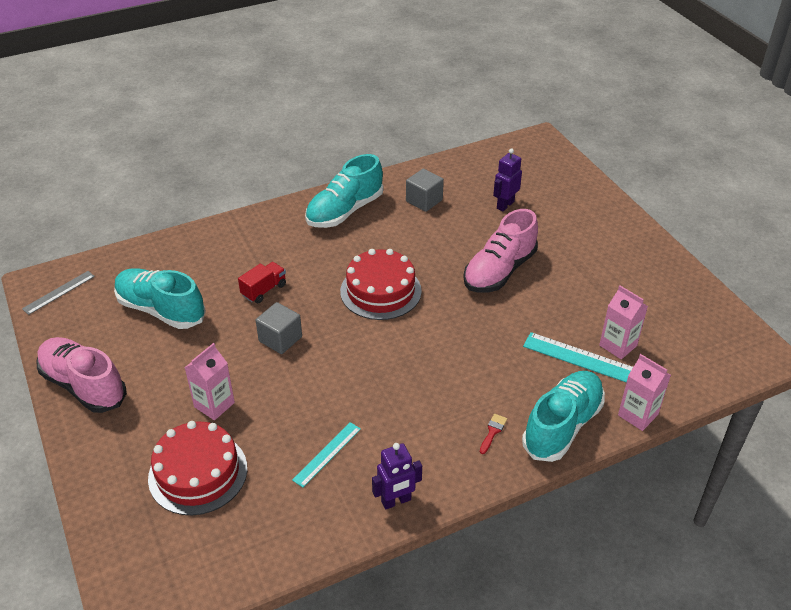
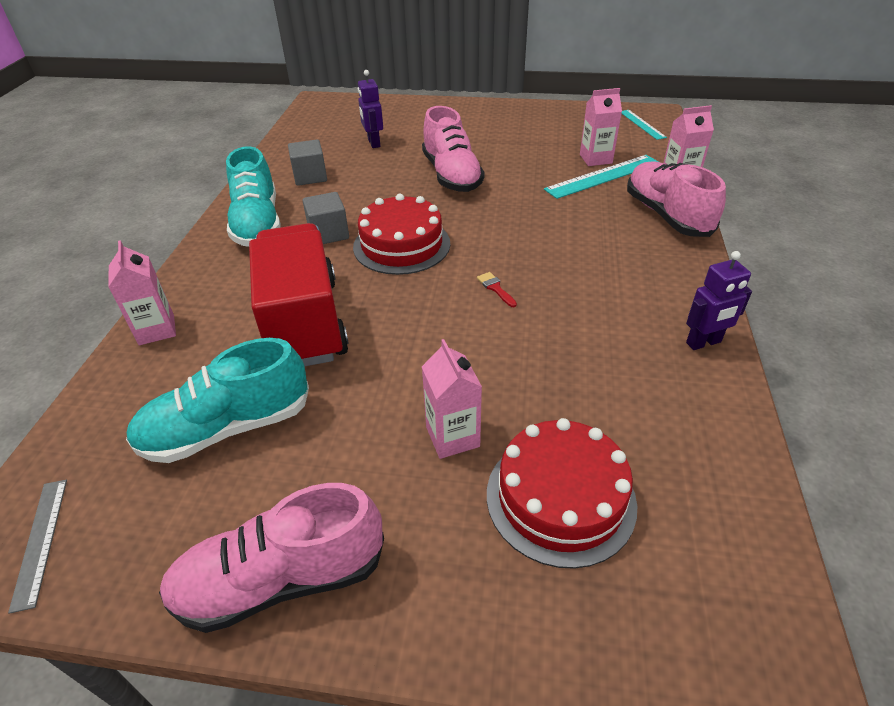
camera: 55 degrees left, 0 degrees up
red truck [238,262,286,303] -> red truck [249,223,349,366], size x2.45
grey cube [256,302,302,354] -> grey cube moved to [303,192,349,244]
turquoise ruler [292,422,361,488] -> turquoise ruler moved to [622,110,667,140]
purple robot [372,443,422,509] -> purple robot turned 60 degrees clockwise [686,251,752,350]
red brush [480,414,507,454] -> red brush moved to [477,272,517,307]
turquoise shoe [522,371,605,462] -> pink shoe [627,161,726,237]
none -> pink carton [108,240,176,345]

